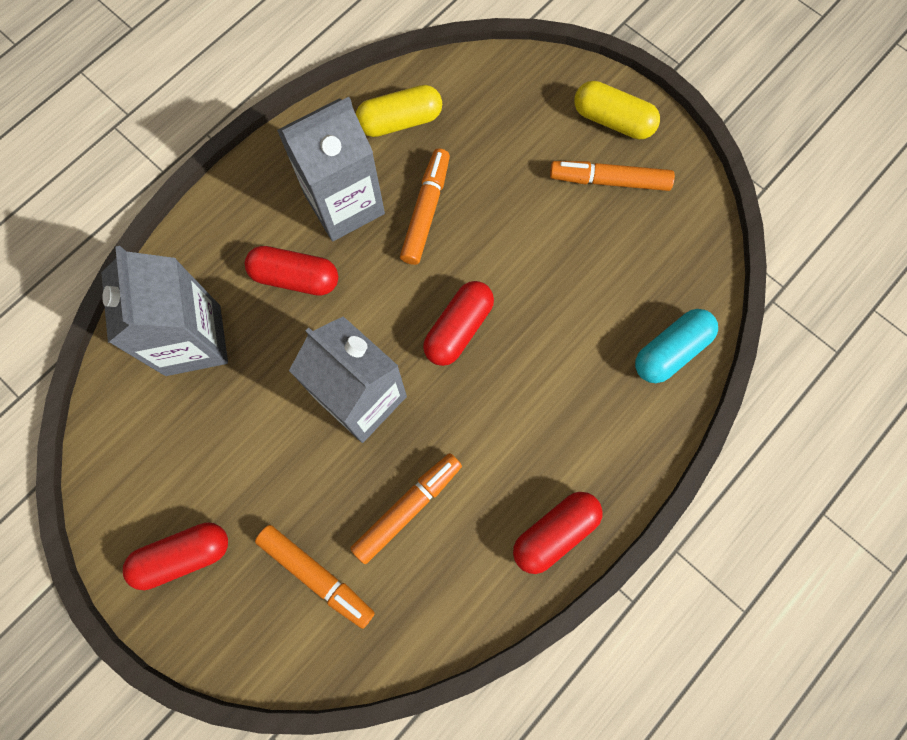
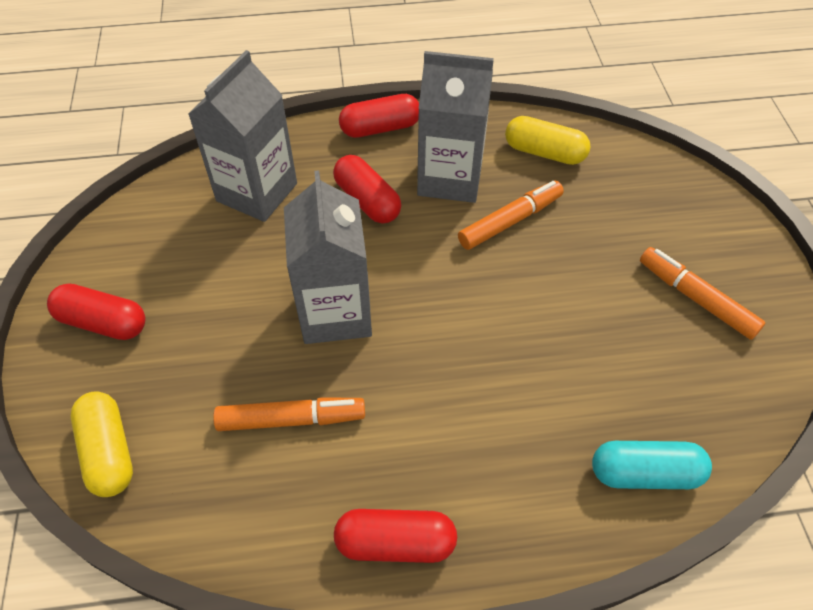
camera: 40 degrees right, 20 degrees down
orange marker [255,525,375,629] -> none
red capsule [423,281,494,366] -> red capsule moved to [339,94,419,138]
yellow capsule [574,81,660,139] -> yellow capsule moved to [71,391,133,497]

